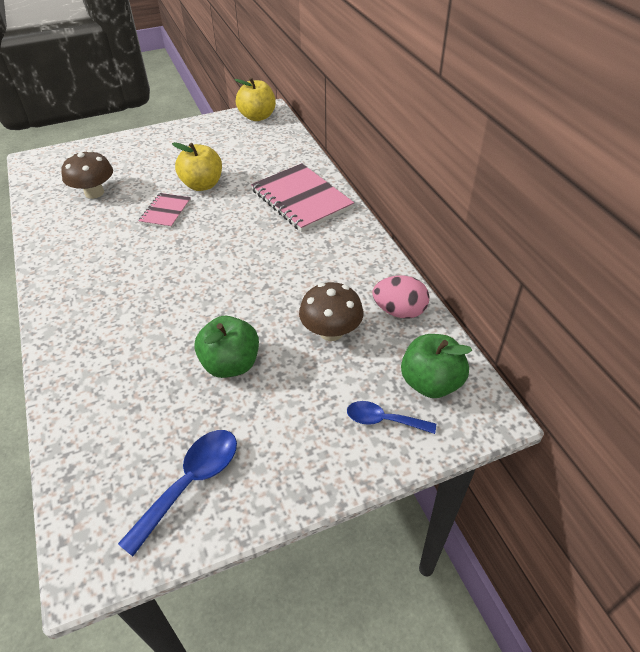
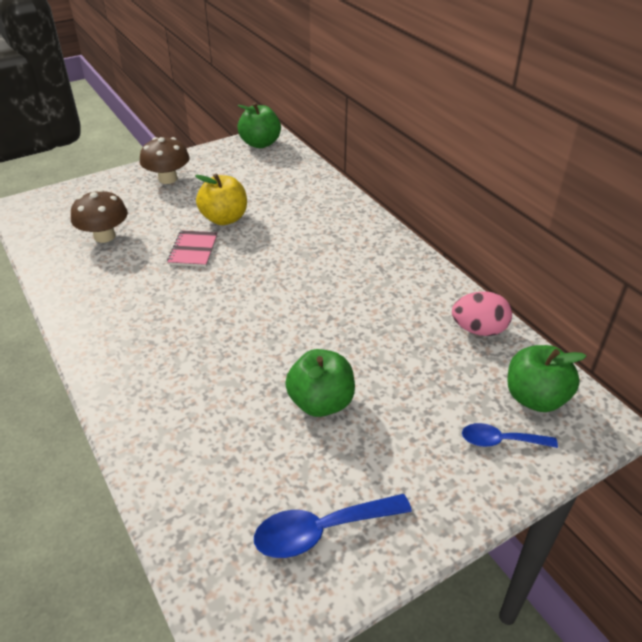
camera: 10 degrees left, 5 degrees down
blue spoon [118,430,237,556] -> blue spoon turned 135 degrees counterclockwise [254,494,412,558]
yellow apple [235,77,276,121] -> green apple [237,102,281,148]
pink notebook [251,163,354,232] -> none
brown mushroom [299,282,364,341] -> brown mushroom moved to [140,137,190,184]

